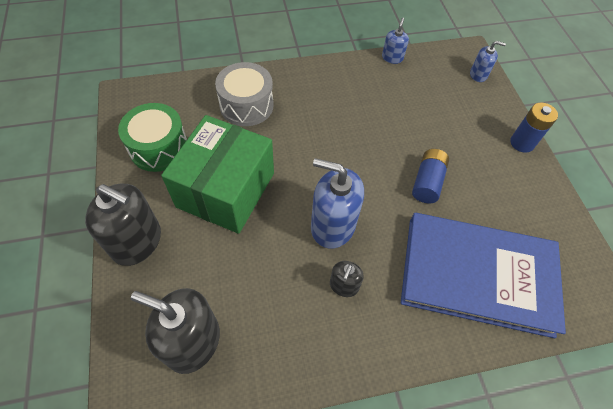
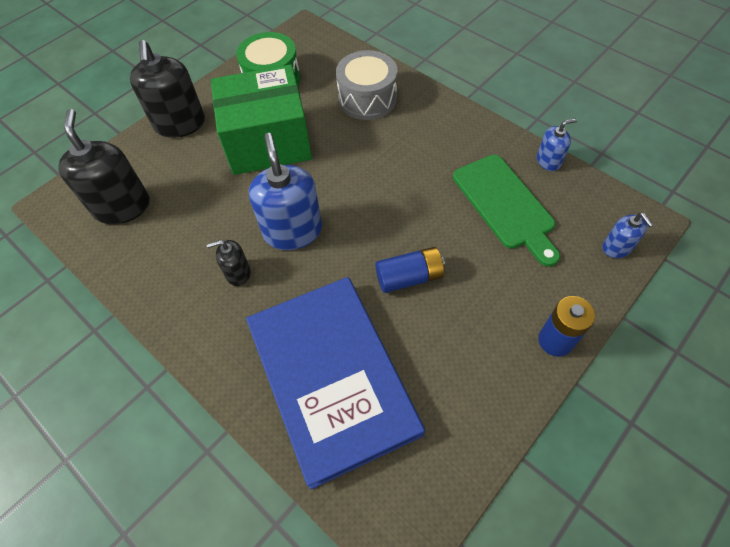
camera: 60 degrees right, 0 degrees up
none -> green cutting board [453,155,560,267]

